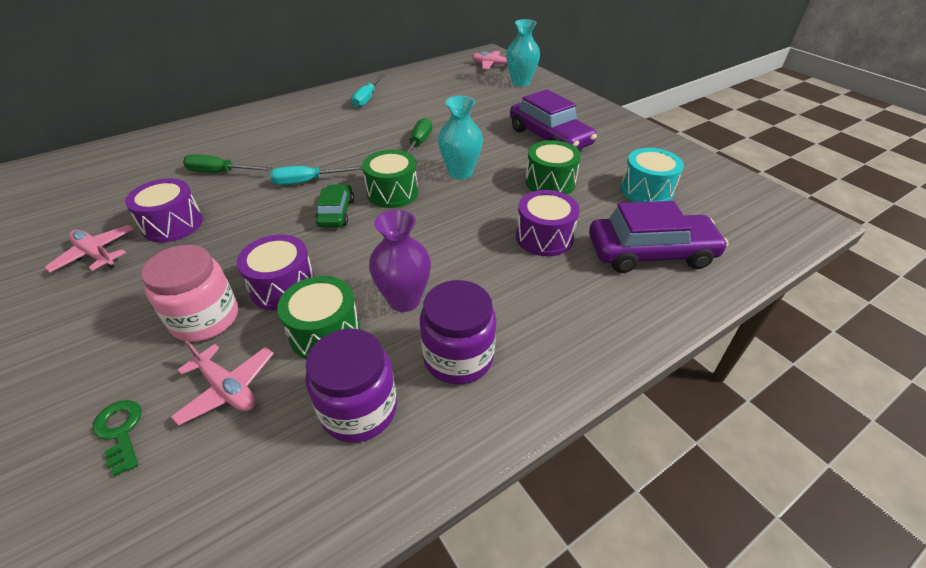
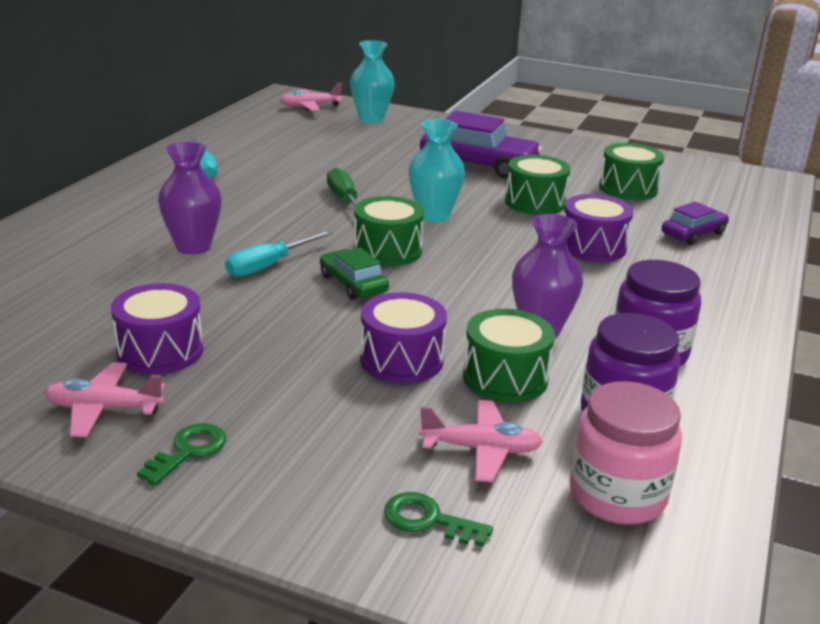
camera: 35 degrees left, 15 degrees down
pink jar [141,245,238,342] -> pink jar moved to [570,381,682,525]
green screwdriver [183,154,272,172] -> none
purple car [589,201,728,273] -> purple car [661,202,729,245], size x0.56
turquoise drum [621,148,684,202] -> green drum [599,143,664,200]
none -> green key [137,423,226,485]
none -> purple vase [158,142,222,255]

